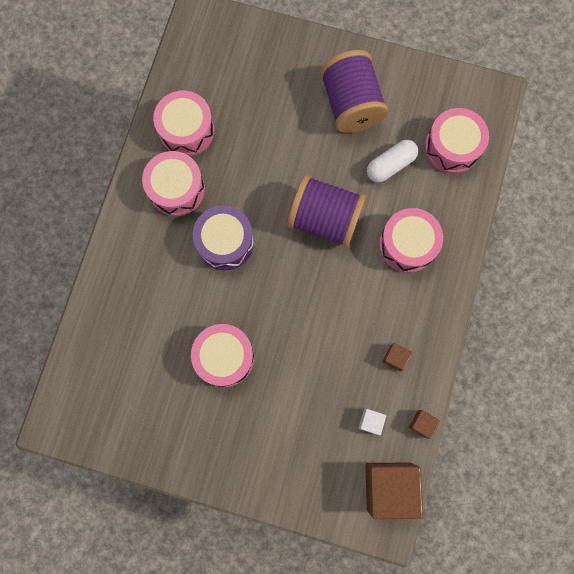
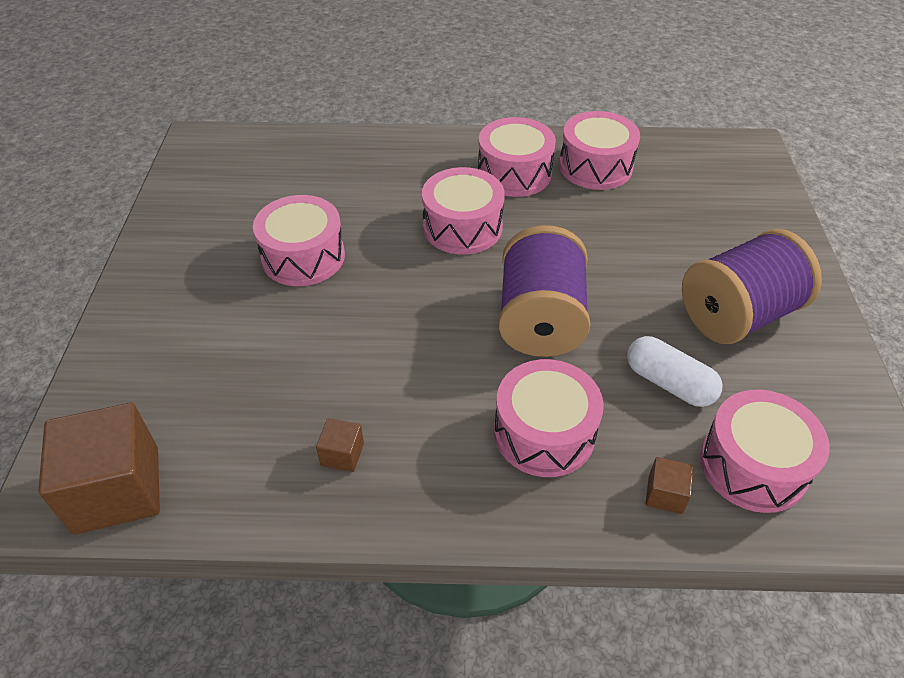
camera: 75 degrees right, 30 degrees down
purple drum [193,205,254,270] -> pink drum [422,167,505,254]
white cube [359,409,386,435] -> none
brown cube [409,410,440,439] -> brown cube moved to [646,457,693,514]

